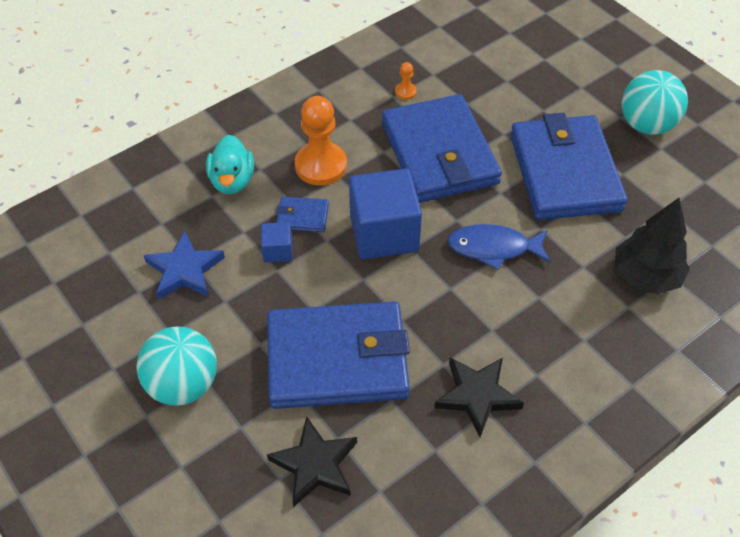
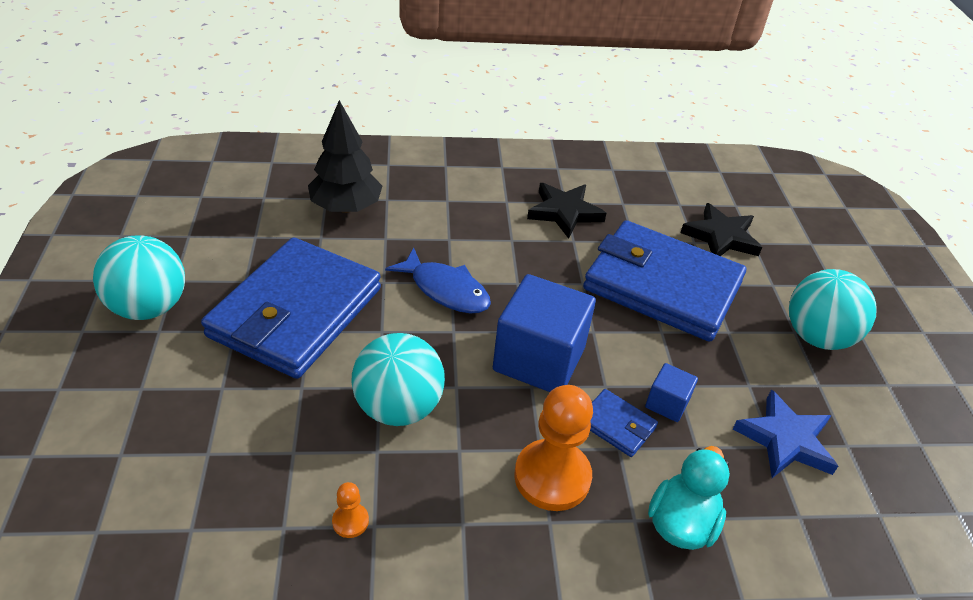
camera: 150 degrees left, 10 degrees down
blue wallet [382,94,502,203] -> turquoise ball [352,333,445,426]

